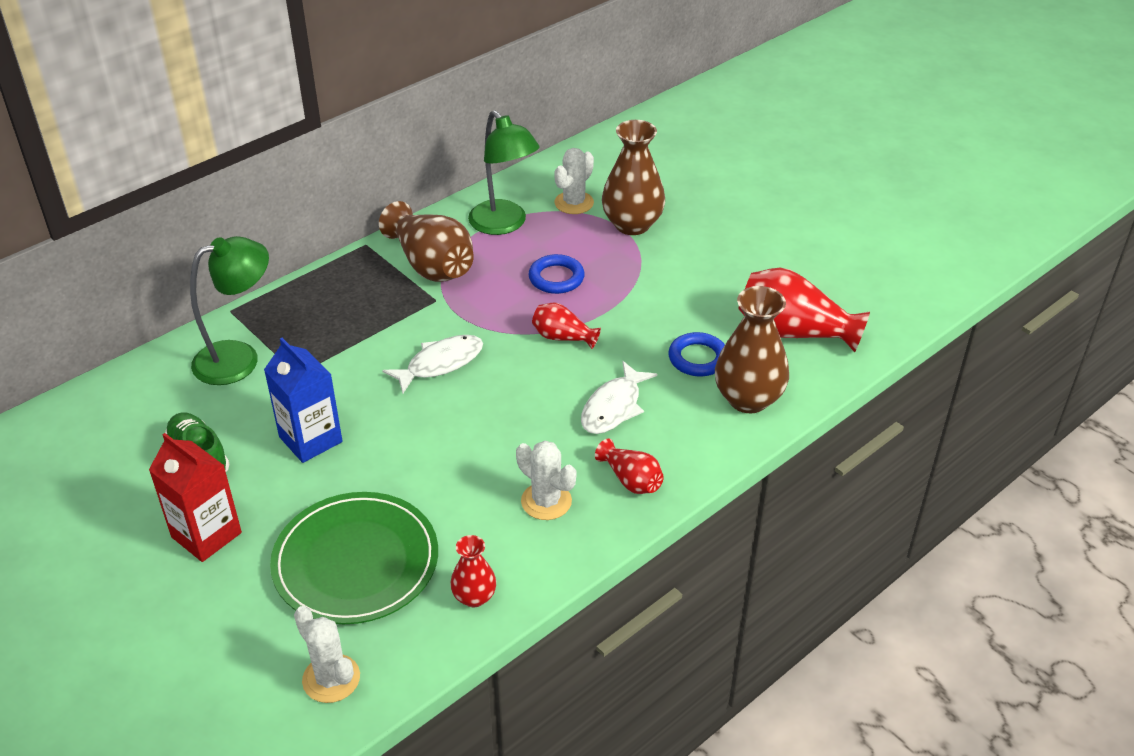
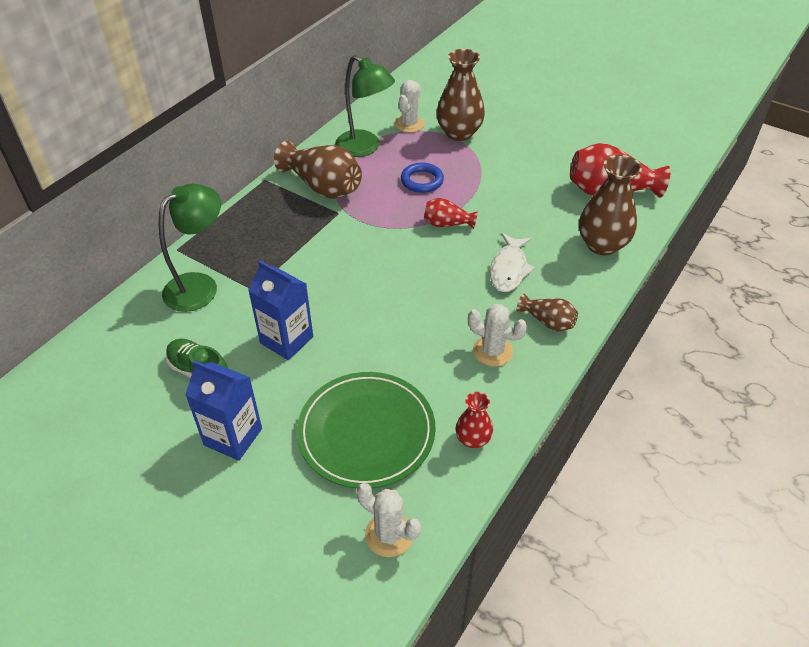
camera: 15 degrees left, 5 degrees up
red carton [149,433,242,562] -> blue carton [185,360,262,461]
white fish [382,335,483,393] -> none
red vase [595,439,664,494] -> brown vase [517,293,578,332]
blue ring [668,332,725,376] -> none

